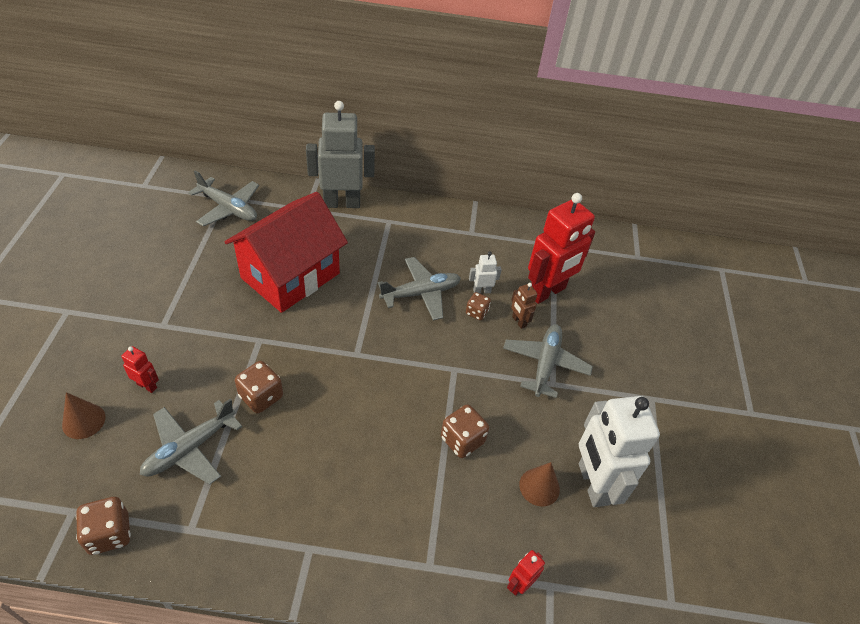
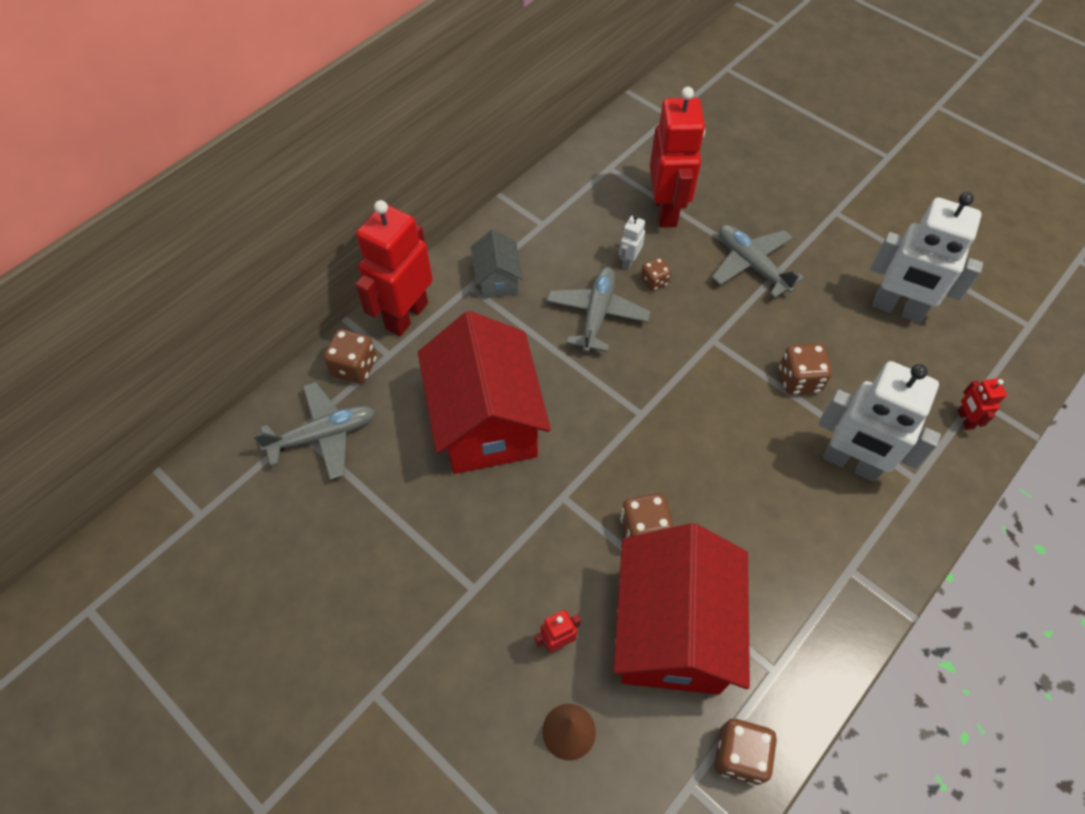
camera: 50 degrees left, 10 degrees up
grey plane [140,399,242,485] -> red house [613,523,750,695]
grey robot [306,101,375,208] -> red robot [355,200,433,336]
brown robot [511,283,537,329] -> none
brown cone [519,462,560,507] -> none
none -> brown dice [324,329,377,384]
none -> grey house [471,229,523,299]
none -> white robot [819,361,941,482]

